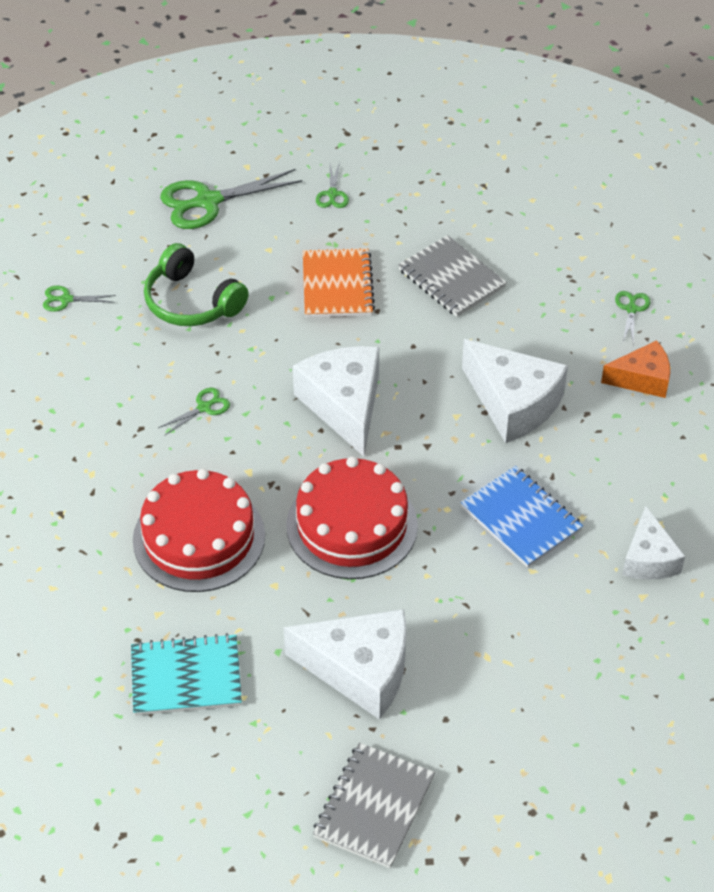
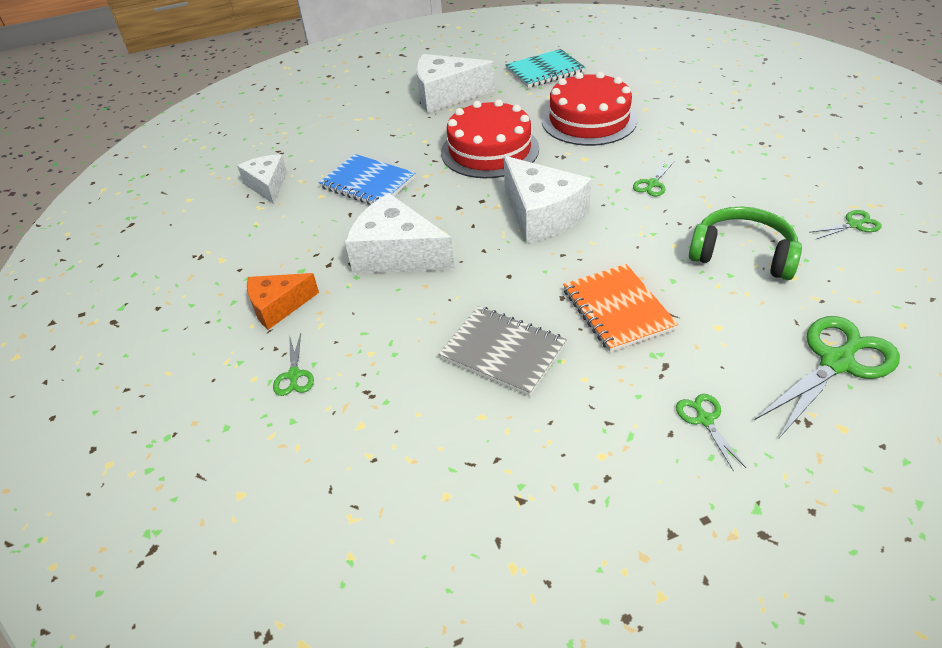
camera: 165 degrees right, 5 degrees down
grey notebook [313,743,435,868] -> none

